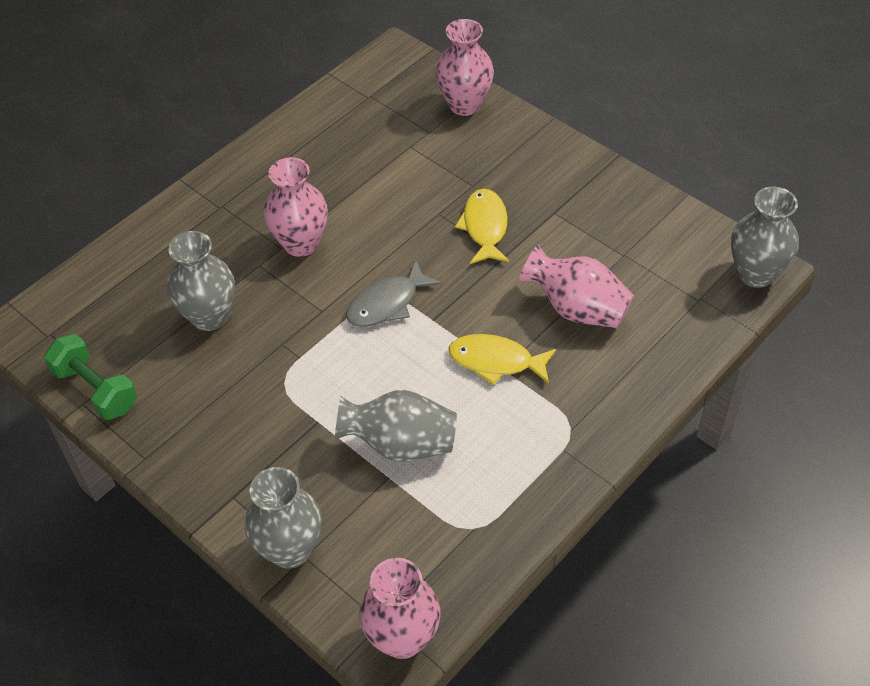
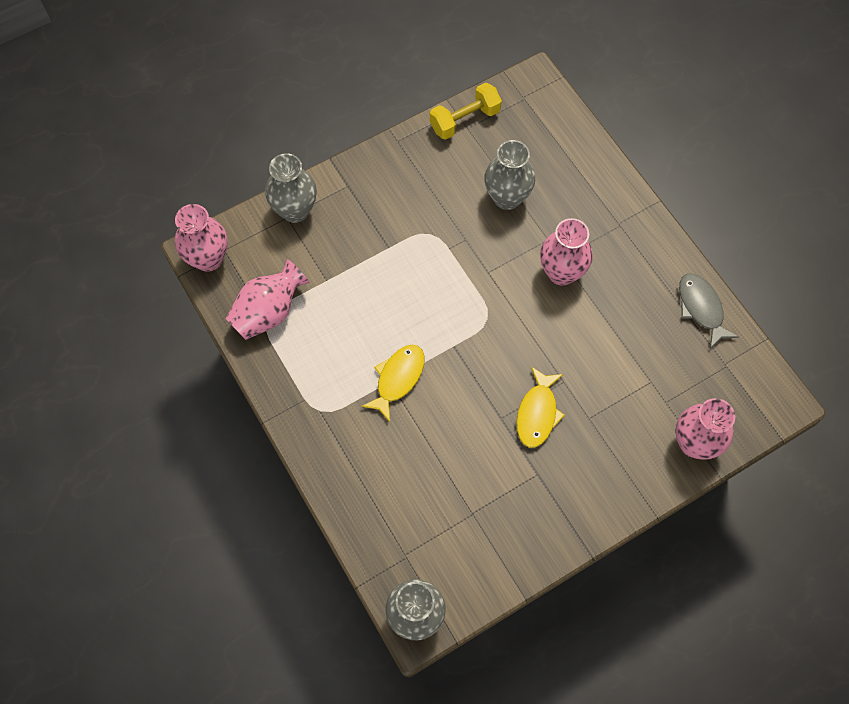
camera: 105 degrees right, 15 degrees up
green dumbbell [44,334,137,420] -> yellow dumbbell [430,82,502,140]
grey vase [335,390,457,462] -> none
grey fish [346,260,441,327] -> grey fish moved to [679,273,739,349]
yellow fish [455,189,509,264] -> yellow fish turned 90 degrees clockwise [517,367,565,448]
pink vase [519,245,634,328] -> pink vase moved to [225,259,310,340]

